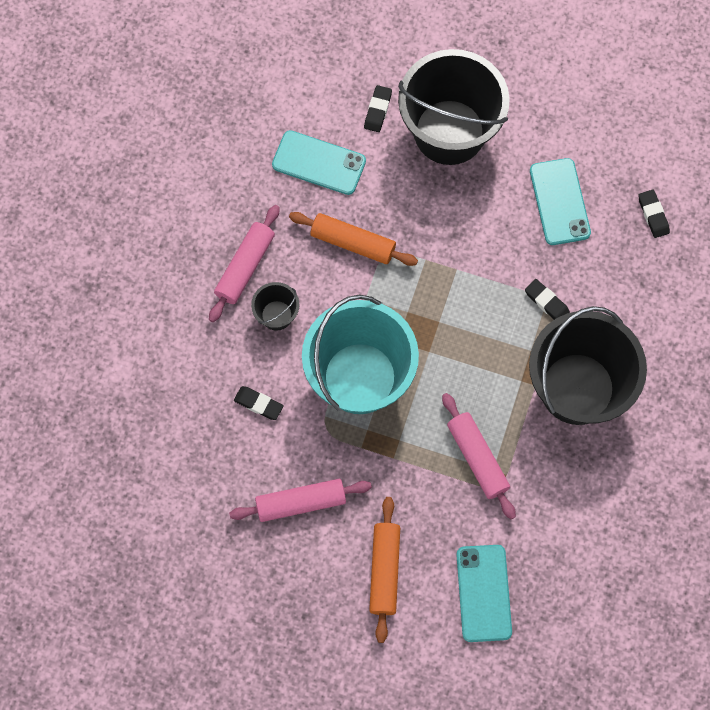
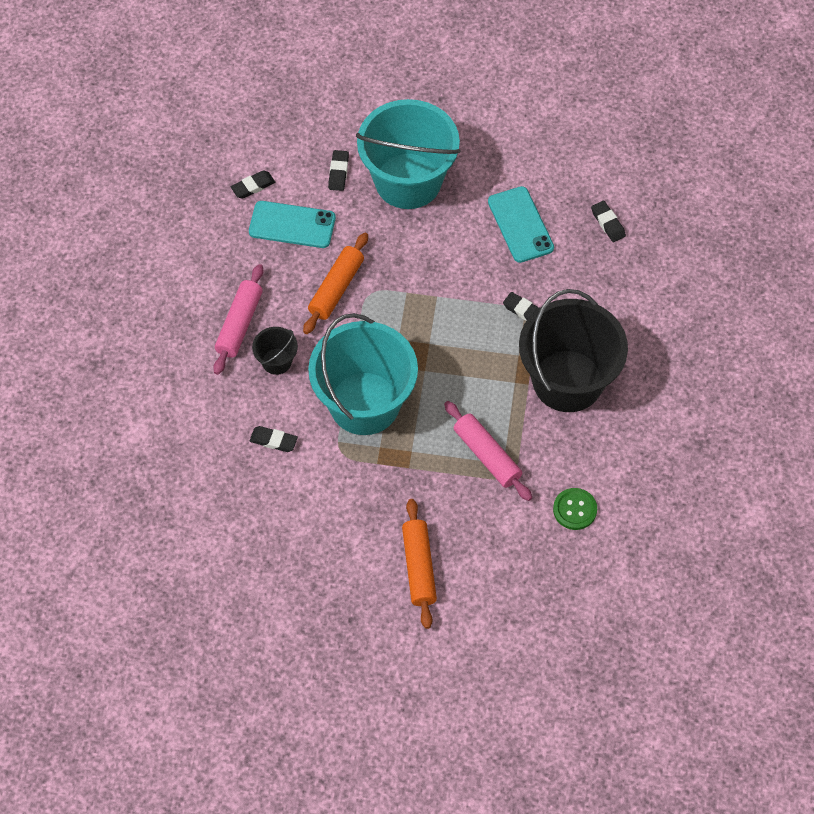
camera: 10 degrees left, 10 degrees down
pink rolling pin [229,479,372,522] -> none
orange rolling pin [289,212,418,266] -> orange rolling pin turned 75 degrees counterclockwise [303,233,368,334]
black bucket [398,49,510,165] -> turquoise bucket [356,99,461,209]
turquoise phone [457,545,512,642] -> none
none -> black eraser [231,170,275,199]
none -> green button [553,488,597,530]

